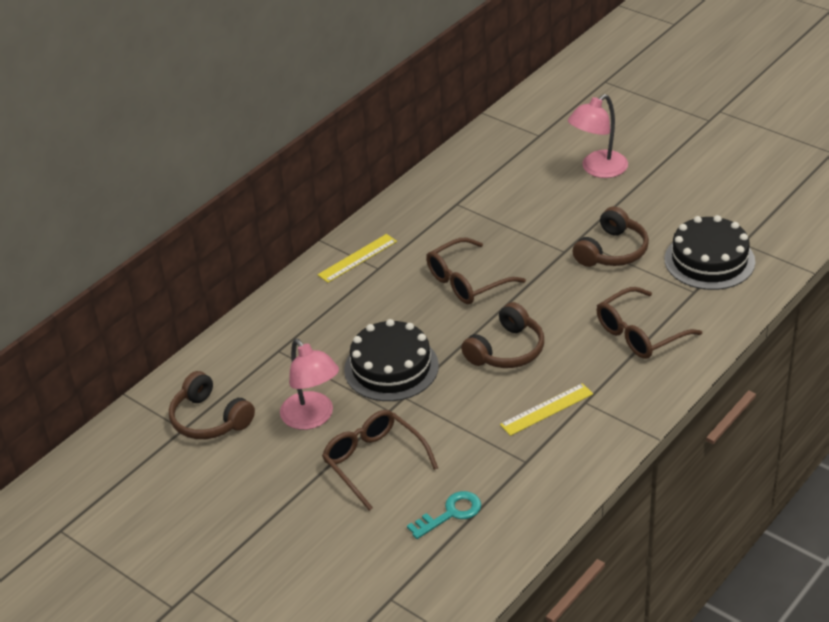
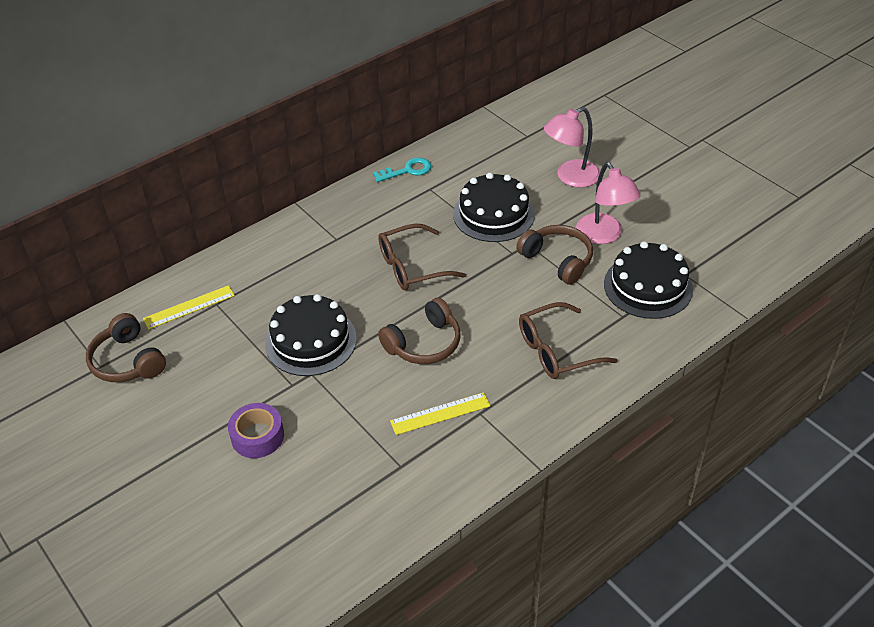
camera: 10 degrees right, 5 degrees up
pink lamp [280,339,339,430] -> pink lamp moved to [576,162,641,244]
yellow ruler [318,234,397,283] -> yellow ruler moved to [143,285,235,329]
brown glasses [322,410,438,511] -> purple tape [228,403,284,458]
turquoise key [407,491,481,539] -> turquoise key moved to [373,157,431,182]
brown headphones [572,206,649,267] -> brown headphones turned 90 degrees counterclockwise [516,225,593,285]
none -> black cake [453,173,535,242]

